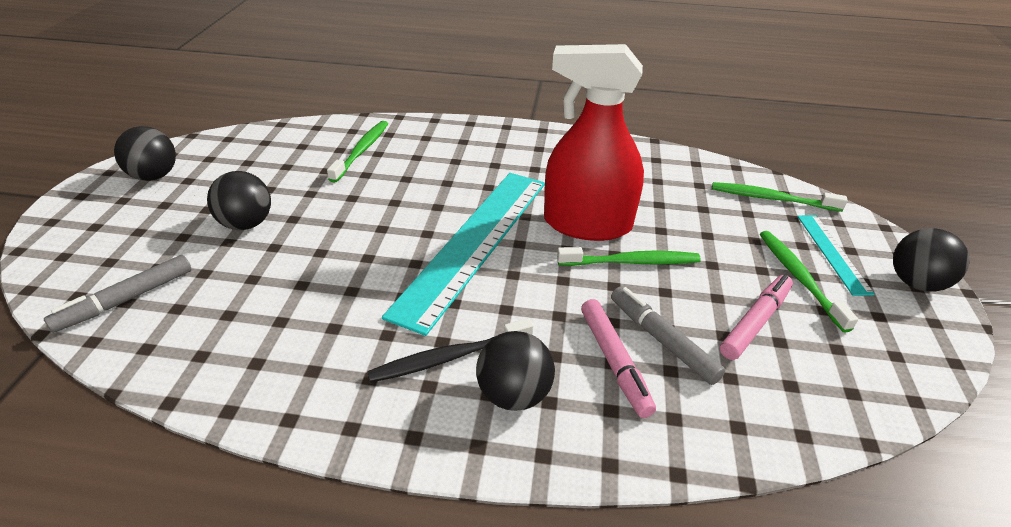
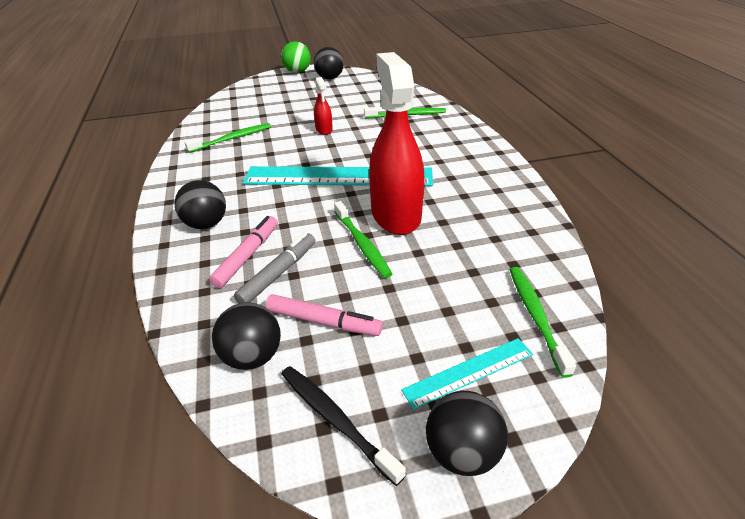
camera: 70 degrees right, 0 degrees up
grey marker [44,255,191,333] -> none
black ball [207,171,271,230] -> black ball moved to [212,302,281,370]
black toothbrush [367,318,534,383] -> black toothbrush moved to [282,366,406,486]
pink marker [581,299,656,418] -> pink marker turned 150 degrees clockwise [209,216,278,288]
green toothbrush [760,231,858,333] -> green toothbrush moved to [184,123,271,153]
none -> green ball [281,41,311,73]
none -> red spray bottle [314,77,333,135]

